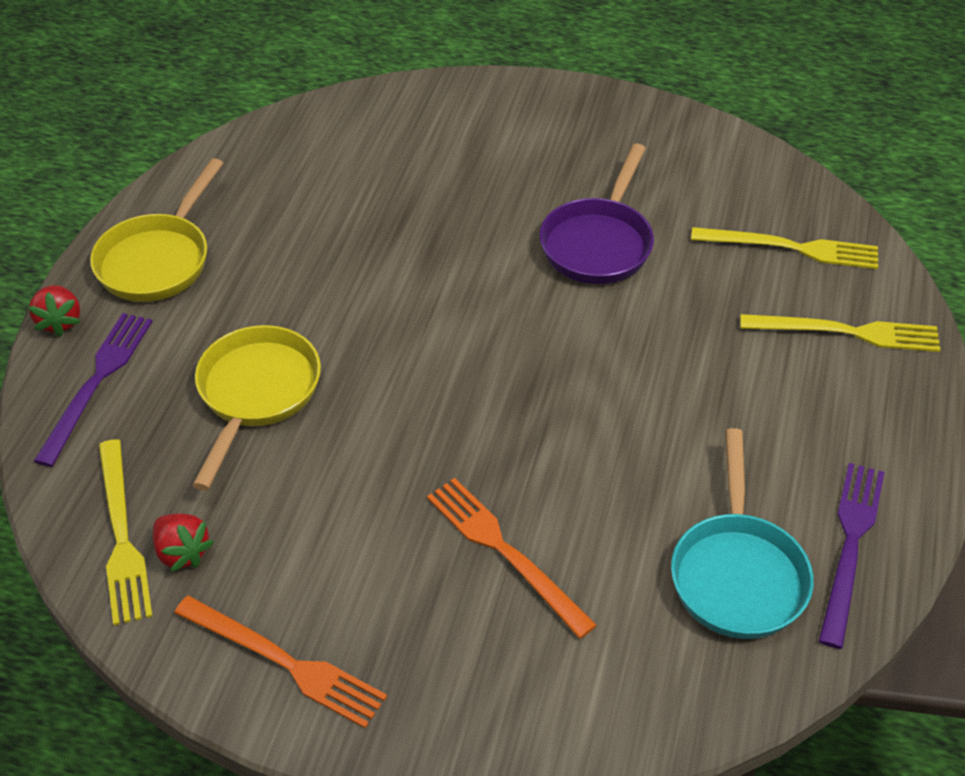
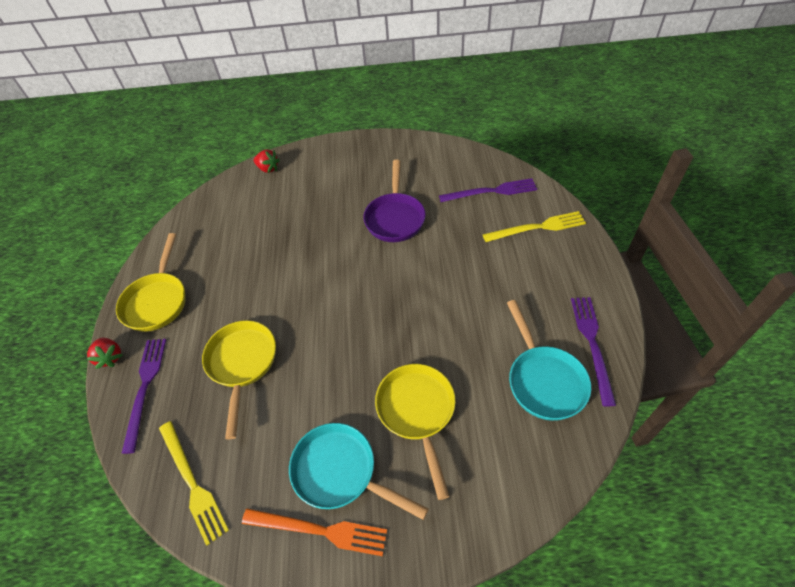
camera: 15 degrees left, 5 degrees up
red strawberry [153,513,214,572] -> red strawberry moved to [254,149,280,173]
orange fork [427,478,597,639] -> yellow pan [375,364,456,500]
yellow fork [691,227,878,269] -> purple fork [439,178,537,202]
none -> turquoise pan [289,423,429,520]

